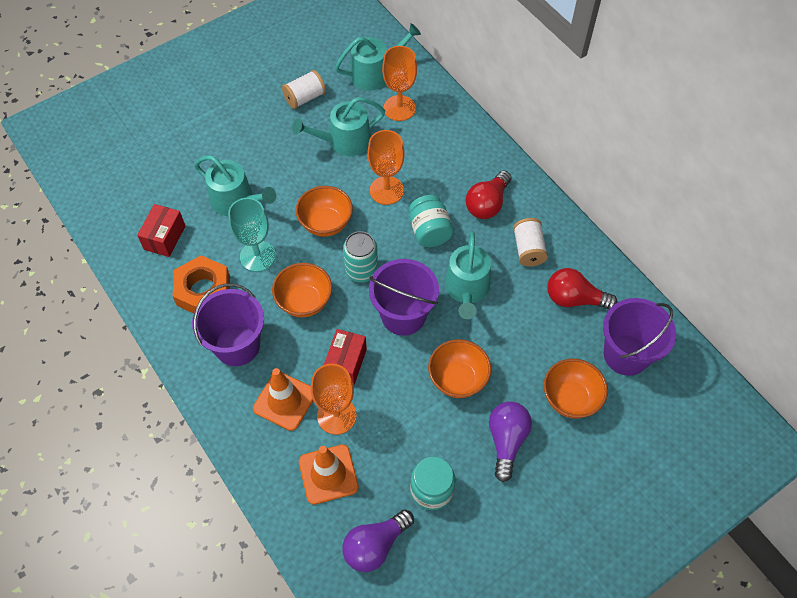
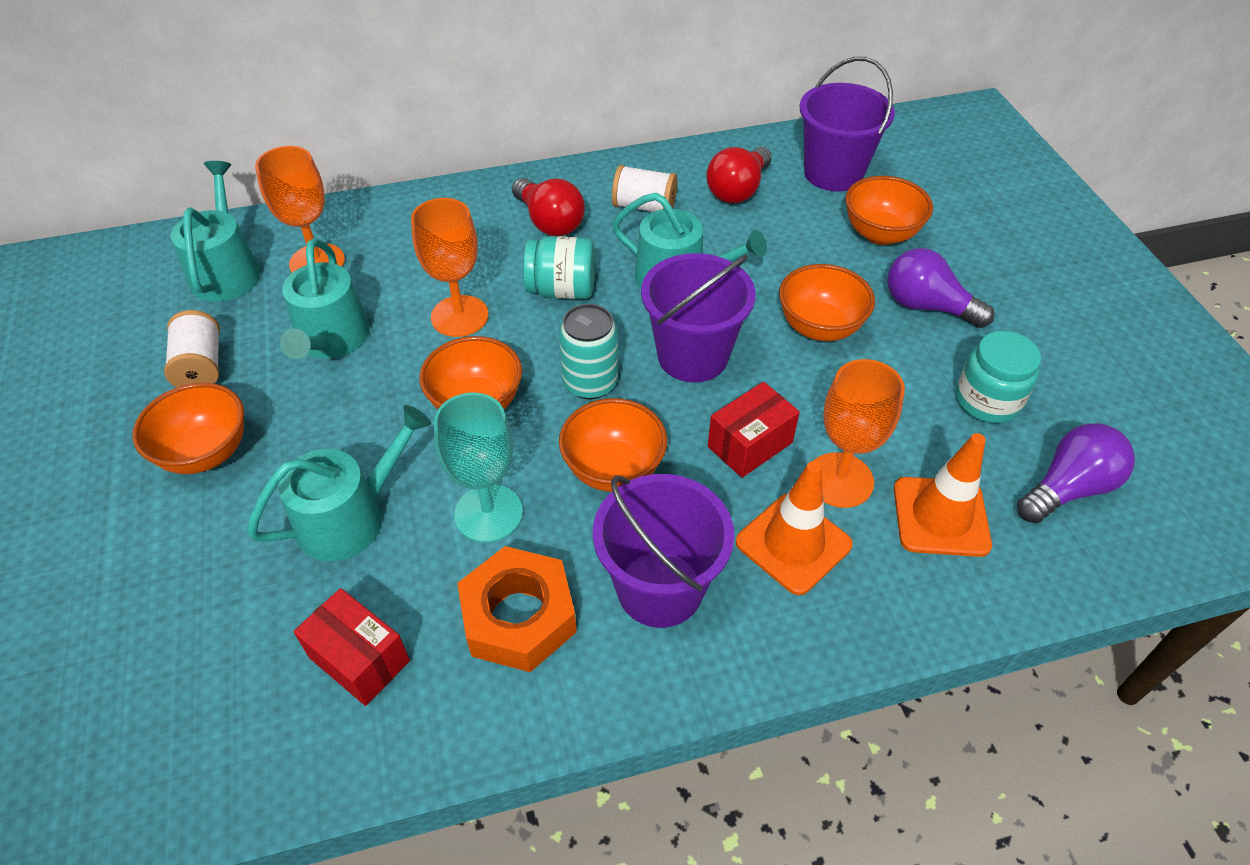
camera: 70 degrees left, 10 degrees down
red box [324,329,367,385] -> red box turned 75 degrees counterclockwise [708,382,800,478]
purple light bulb [342,509,414,572] -> purple light bulb turned 105 degrees counterclockwise [1017,423,1135,523]
none -> orange bowl [132,383,244,474]

